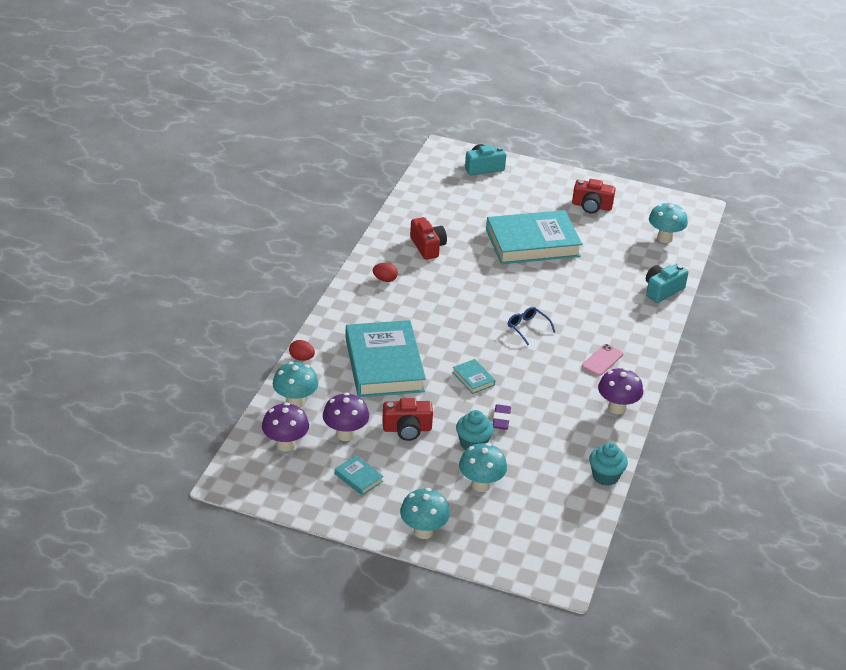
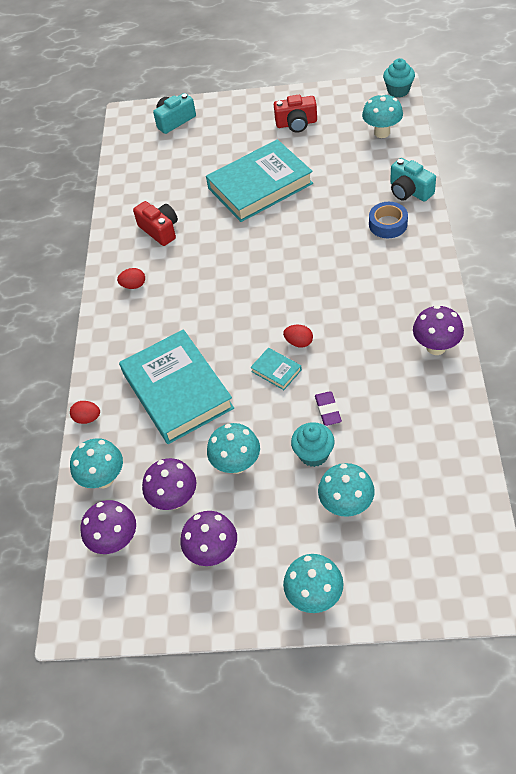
camera: 10 degrees left, 15 degrees up
turquoise book [335,455,384,495] -> purple mushroom [181,511,237,566]
red camera [382,398,433,441] -> turquoise mushroom [207,423,260,474]
blue glasses [508,307,555,345] -> none
pink phone [582,344,624,376] -> none
turquoise cupcake [589,442,628,486] -> turquoise cupcake moved to [383,58,415,98]
turquoise camera [646,264,689,303] -> turquoise camera turned 75 degrees counterclockwise [390,158,436,201]
none -> red egg [283,325,313,348]
none -> blue tape [369,202,408,238]

